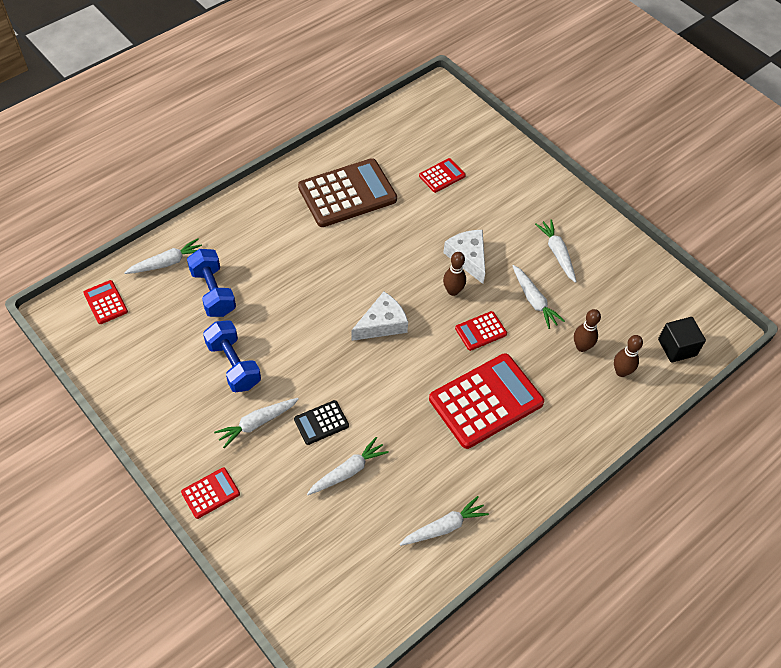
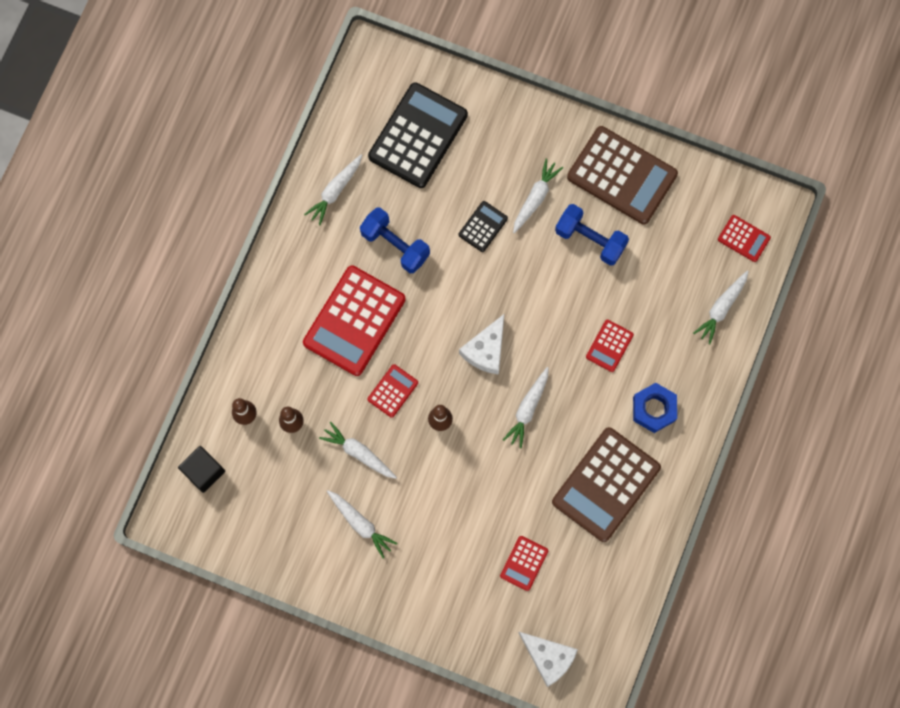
camera: 155 degrees right, 20 degrees up
red calculator [181,468,240,519] -> red calculator moved to [586,320,634,372]
blue dumbbell [187,249,236,317] -> blue dumbbell moved to [360,207,430,273]
white carrot [307,437,389,495] -> white carrot moved to [503,367,549,448]
white cheese [443,230,485,284] -> white cheese moved to [519,632,578,687]
none -> black calculator [368,82,468,188]
none -> brown calculator [567,126,678,224]
none -> blue nut [633,383,677,433]

